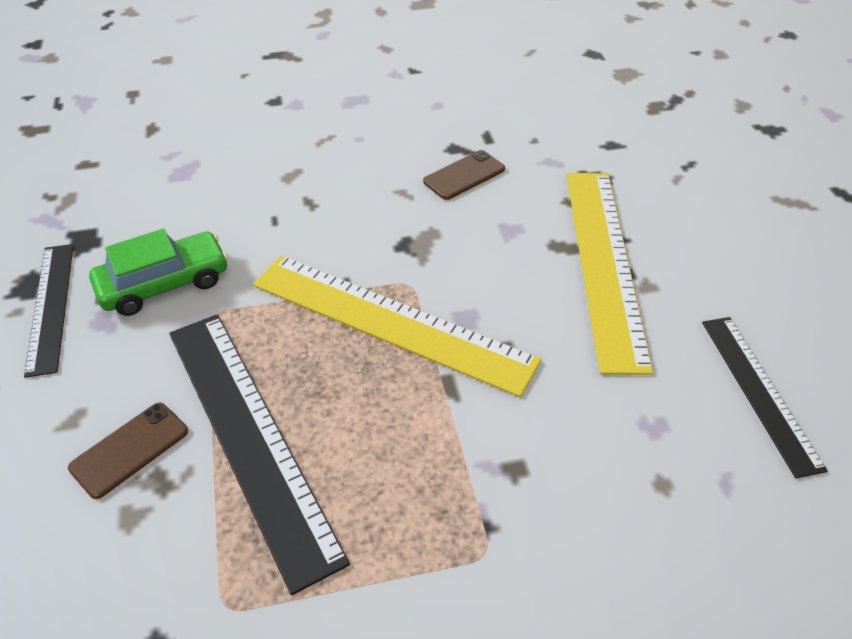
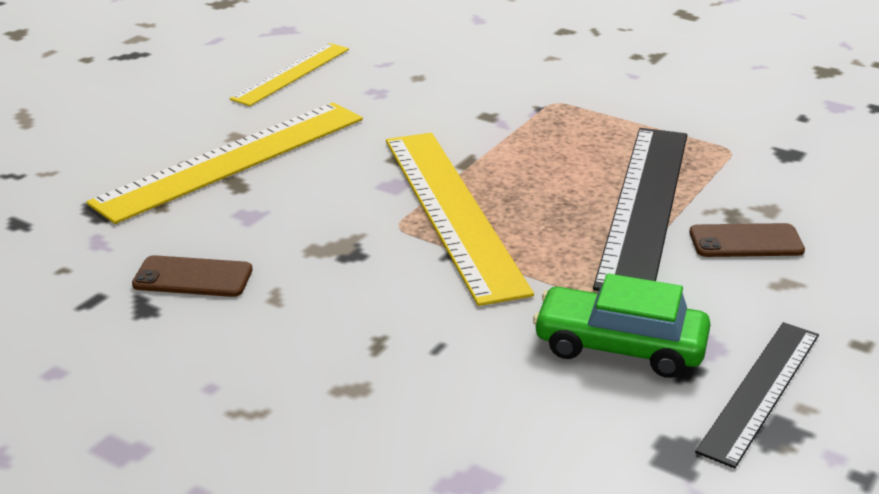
camera: 135 degrees left, 15 degrees down
black ruler [702,317,828,478] -> yellow ruler [229,43,349,106]

